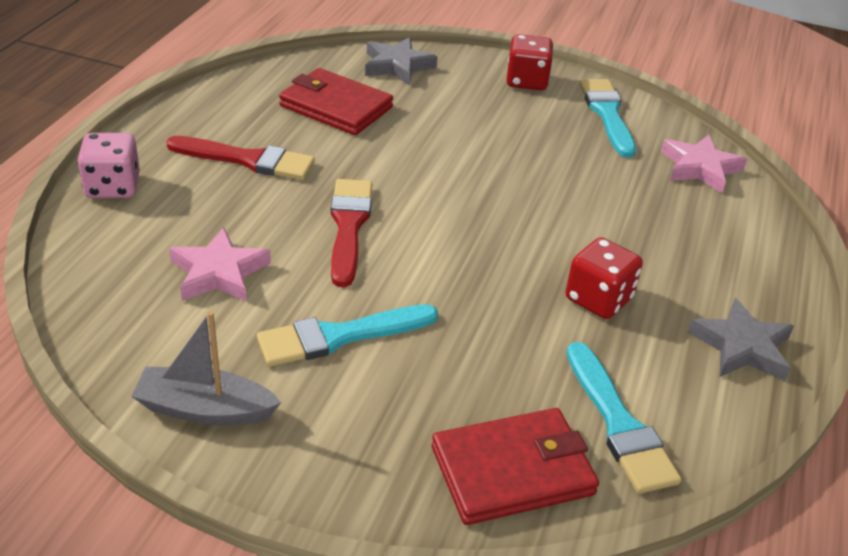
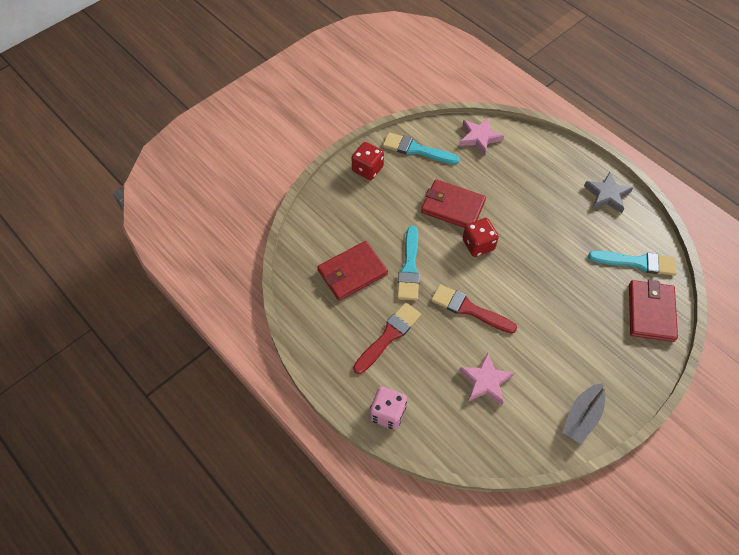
camera: 60 degrees left, 20 degrees up
turquoise brush [257,304,438,366] -> turquoise brush moved to [397,226,420,301]
grey star [365,37,438,86] -> none
red dice [565,237,643,319] -> red dice moved to [462,218,499,257]
none -> red wallet [421,179,486,228]

